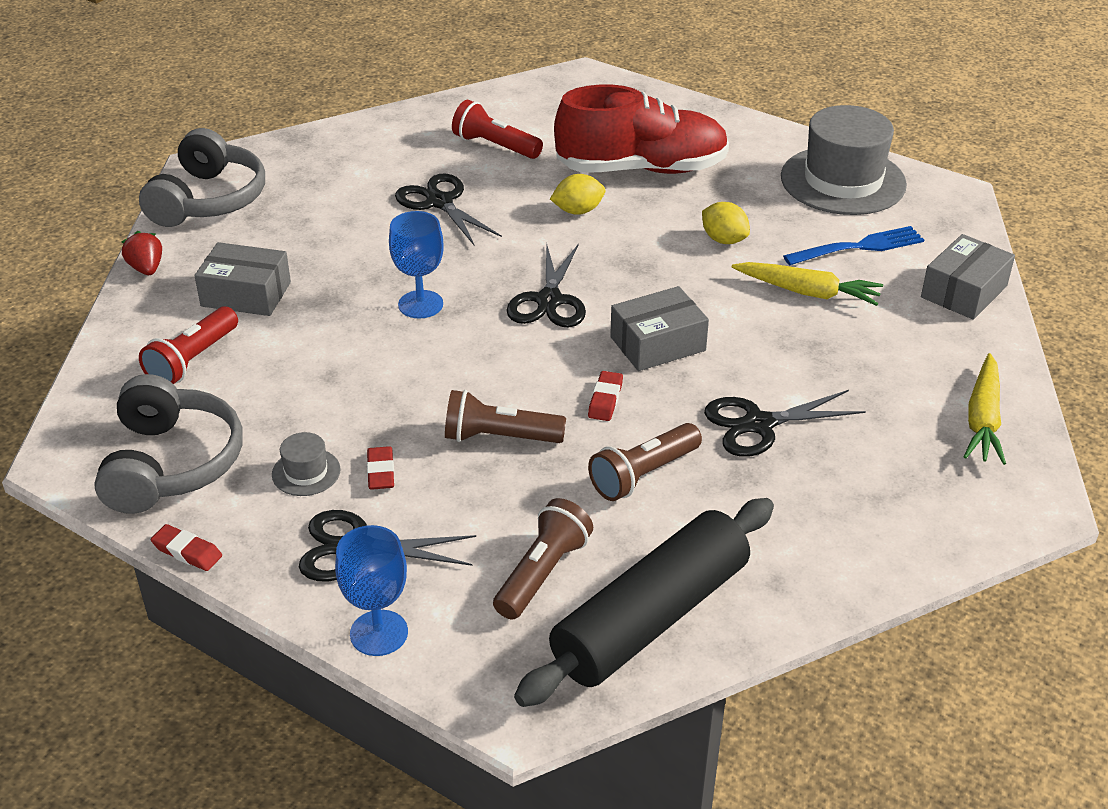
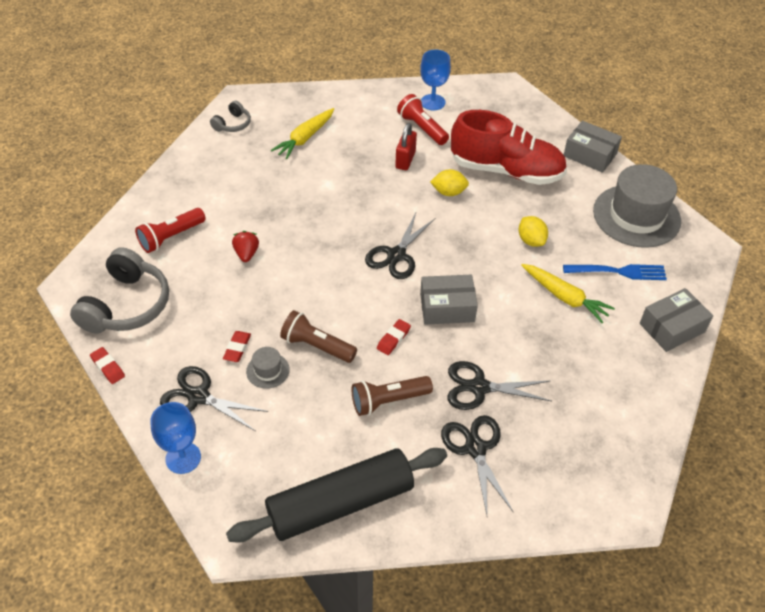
camera: 20 degrees right, 10 degrees up
red strawberry [121,231,162,275] -> red strawberry moved to [232,231,259,262]
grey headphones [139,128,265,227] -> grey headphones [210,101,251,132], size x0.50
grey box [194,242,291,316] -> grey box moved to [564,121,622,173]
grey hat [272,432,341,496] -> grey hat moved to [246,347,290,389]
blue goblet [389,211,444,318] -> blue goblet moved to [420,50,451,110]
black scissors [395,173,502,246] -> black scissors moved to [441,415,513,515]
brown flashlight [493,498,593,619] -> none
yellow carrot [964,353,1006,465] -> yellow carrot moved to [271,108,334,159]
none -> red padlock [395,123,417,170]

